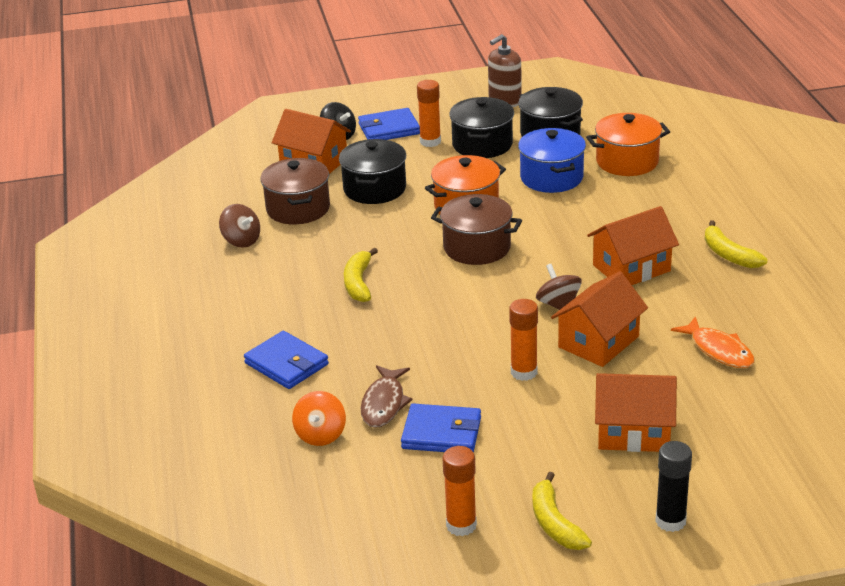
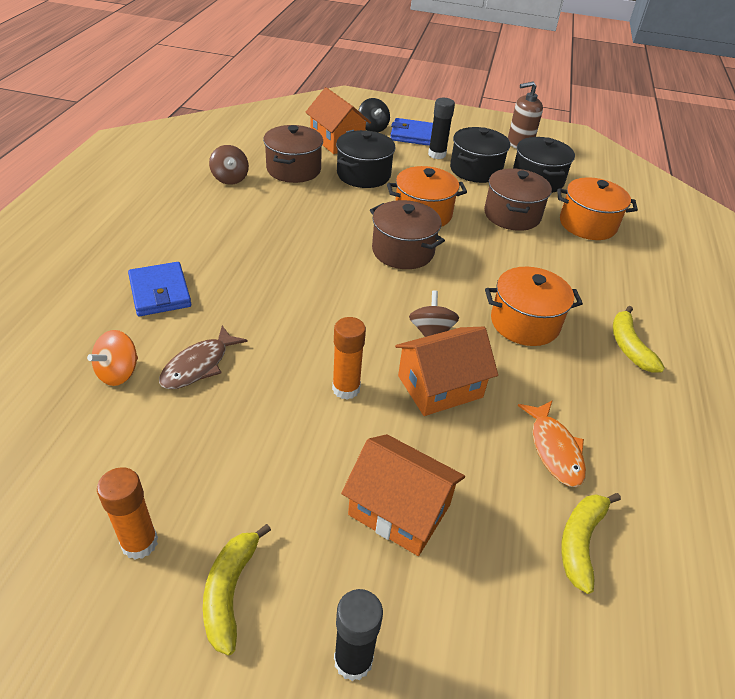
camera: 20 degrees right, 10 degrees up
yellow banana [344,247,378,302] -> yellow banana moved to [561,493,621,594]
blue wallet [401,403,481,453] -> none
orange glue stick [417,80,441,147] -> black glue stick [428,98,455,159]
blue pot [518,128,586,193] -> brown pot [484,168,552,231]
orange house [587,206,679,285] -> orange pot [485,267,583,346]

